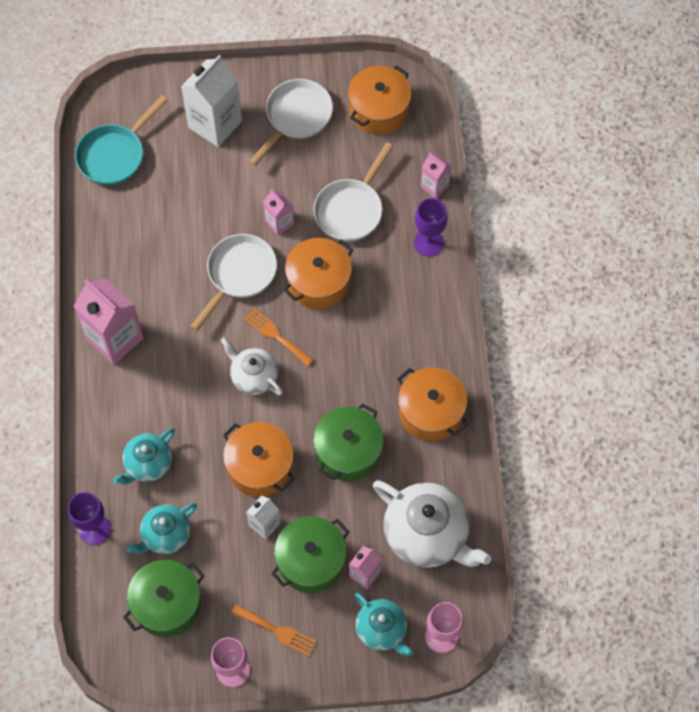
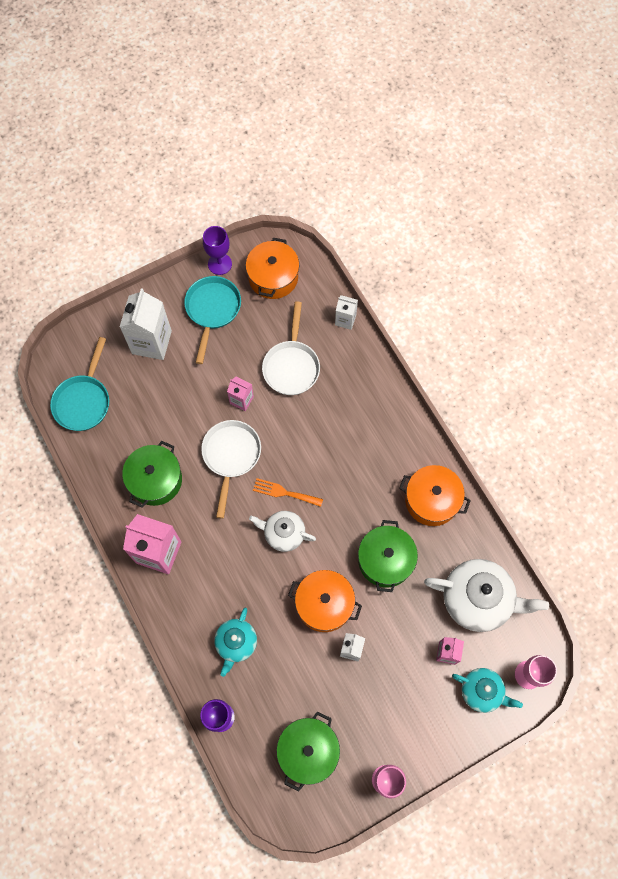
camera: 25 degrees left, 5 degrees up
turquoise teapot [126,503,197,554] -> none
orange fork [231,604,316,656] -> none
white pan [249,79,333,166] -> turquoise pan [184,276,241,364]
green pot [271,516,349,593] -> green pot moved to [122,441,182,507]
orange pot [283,238,353,309] -> none
purple goblet [414,198,448,257] -> purple goblet moved to [203,226,232,275]
pink carton [421,153,452,198] -> white carton [335,295,358,330]

